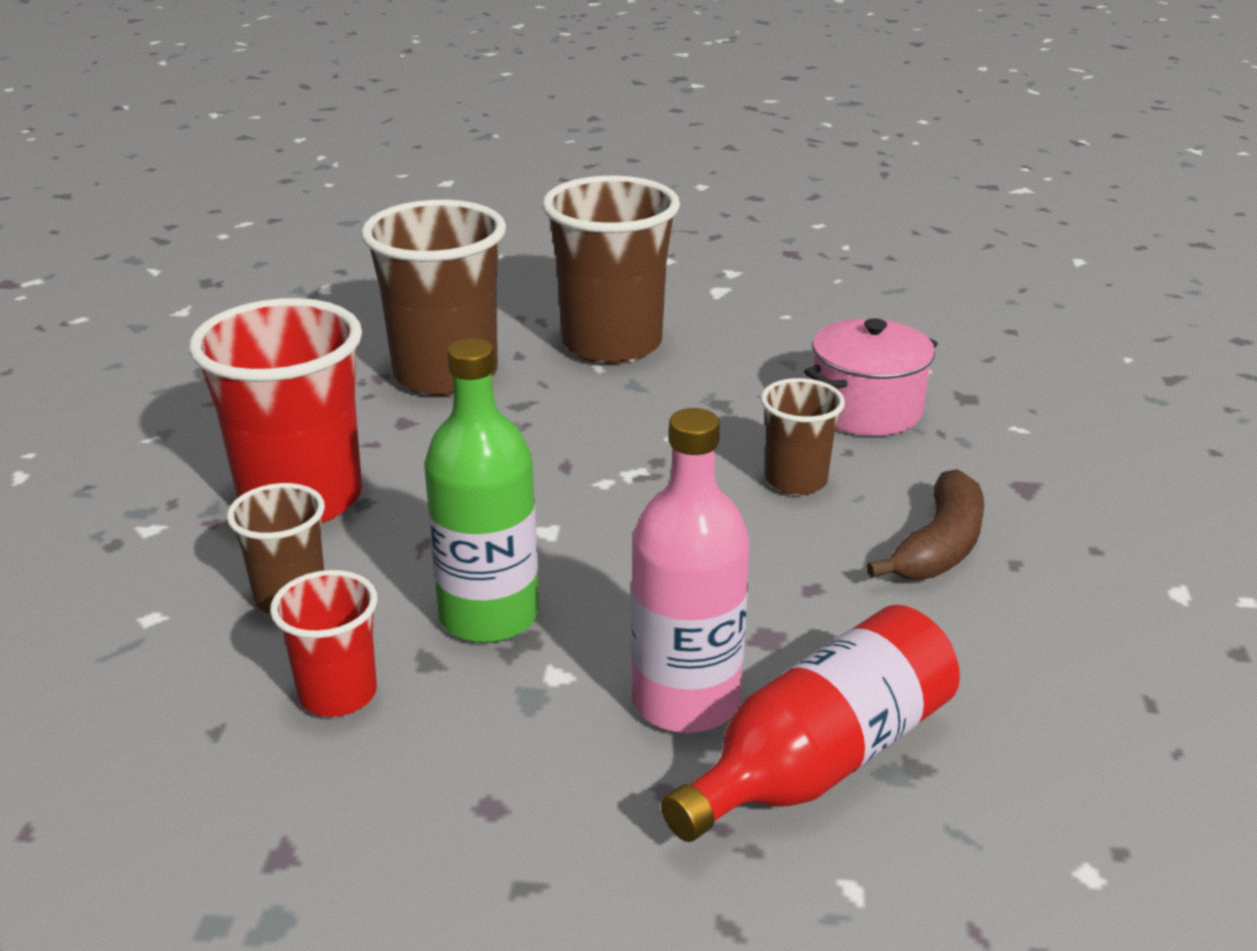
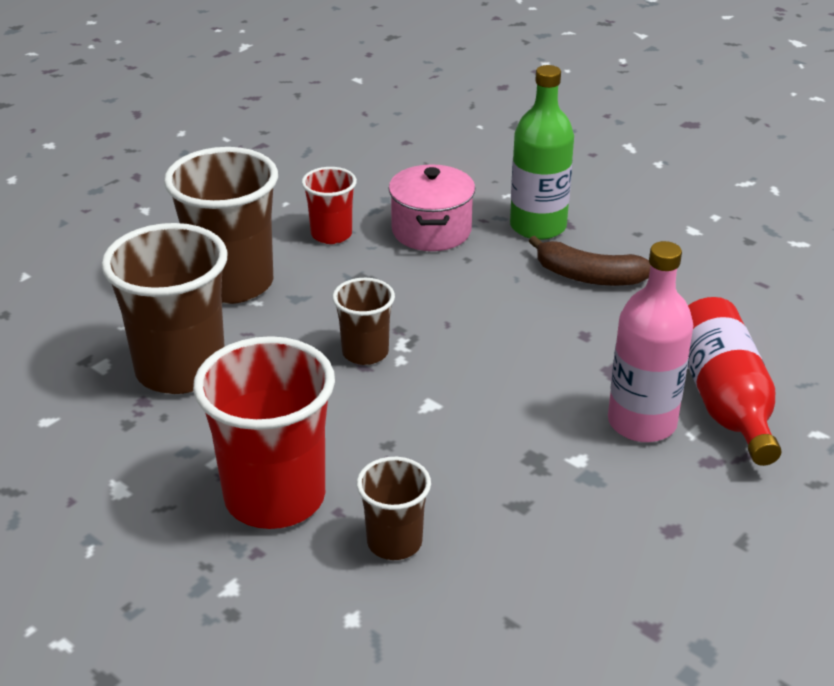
camera: 55 degrees left, 5 degrees up
red cup [270,570,378,717] -> red cup moved to [302,167,357,244]
green bottle [424,338,539,643] -> green bottle moved to [510,65,574,240]
brown cup [760,378,845,495] -> brown cup moved to [332,278,395,365]
brown banana [866,469,984,580] -> brown banana turned 135 degrees clockwise [529,236,651,286]

